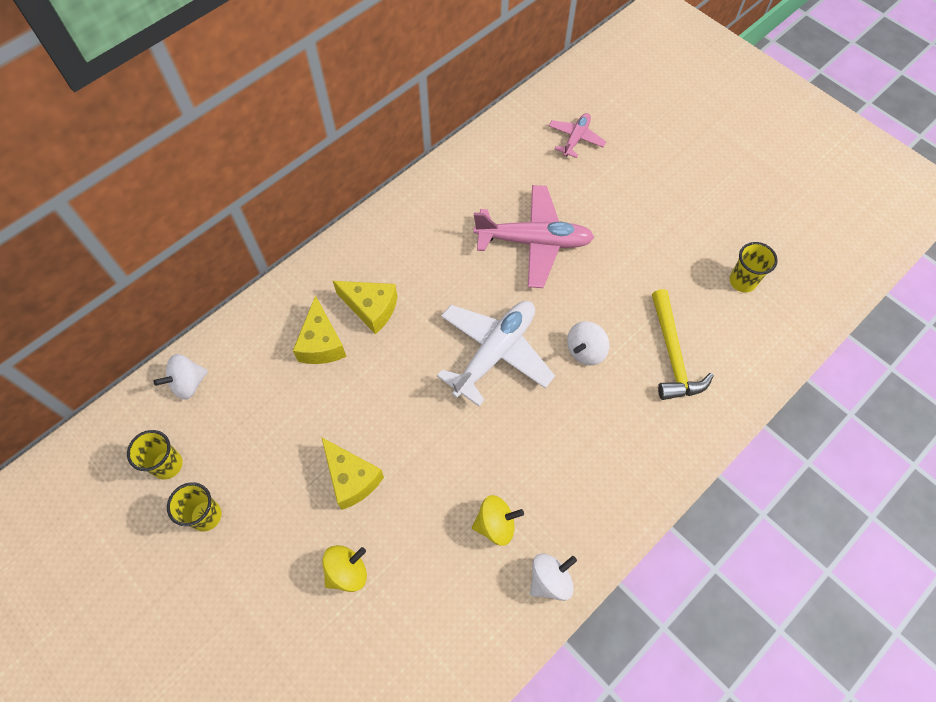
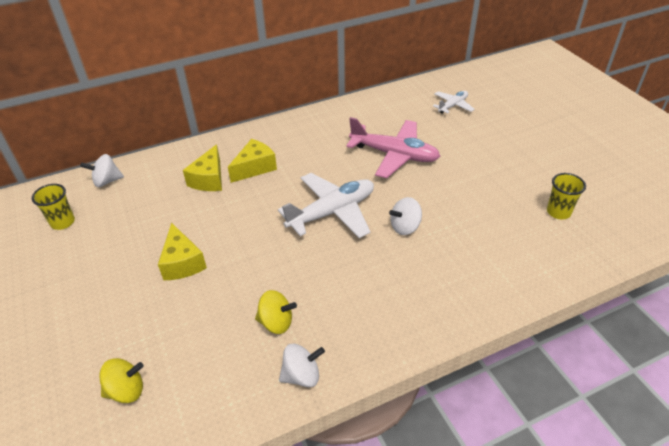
camera: 20 degrees right, 20 degrees down
yellow cup [167,482,222,532] -> none
yellow spinning top [322,545,367,592] -> yellow spinning top moved to [99,358,144,403]
yellow cheese [333,281,397,334] -> yellow cheese turned 90 degrees counterclockwise [228,139,277,183]
pink plane [549,113,606,158] -> white plane [433,91,475,114]
yellow hammer [652,289,714,400] -> none

